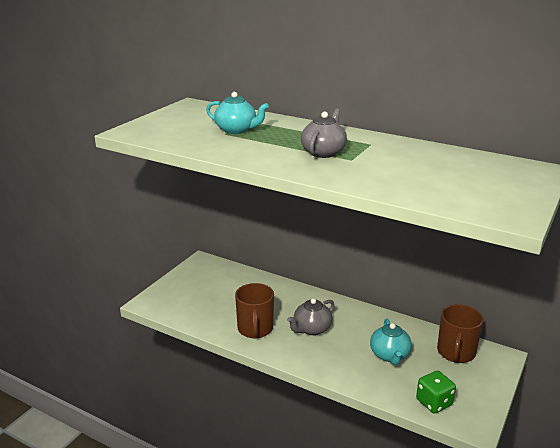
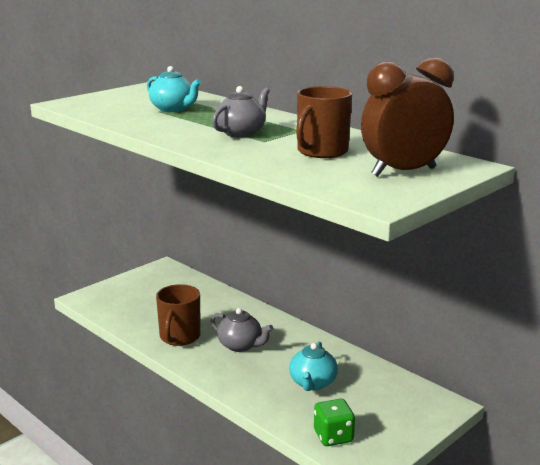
camera: 15 degrees right, 5 degrees down
grey teapot [287,298,335,335] -> grey teapot turned 120 degrees counterclockwise [211,308,273,352]
brown mug [437,304,484,363] -> brown mug moved to [296,86,352,158]
none -> brown clock [361,57,454,177]

